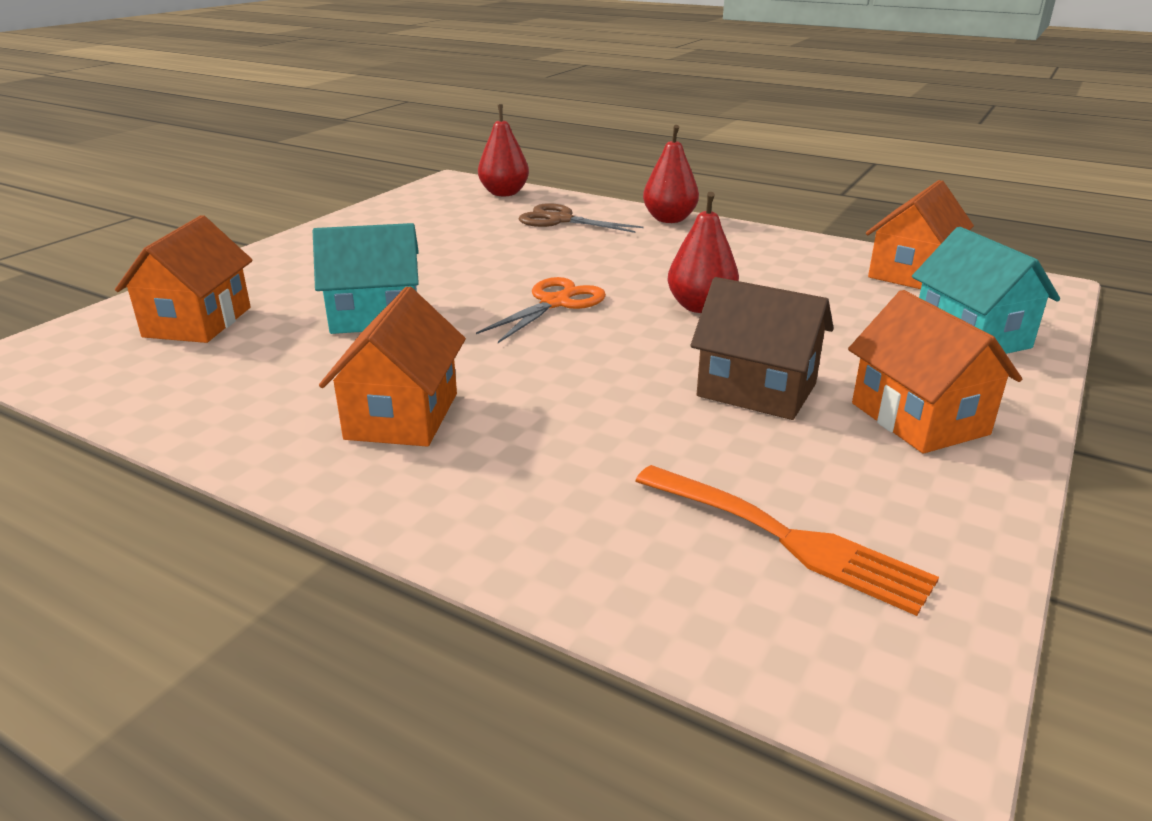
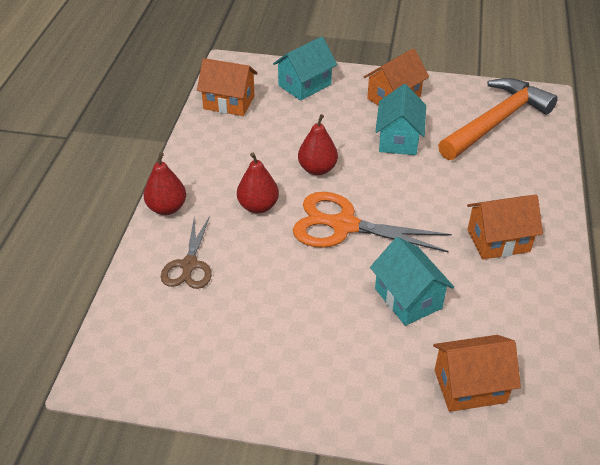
camera: 110 degrees left, 15 degrees up
orange scissors [476,277,606,343] -> orange scissors [293,192,452,252], size x1.61
red pear [478,104,529,196] -> red pear moved to [237,153,279,213]
orange fork [635,465,939,616] -> orange hammer [438,78,558,160]
brown house [690,277,834,420] -> turquoise house [375,84,426,155]

